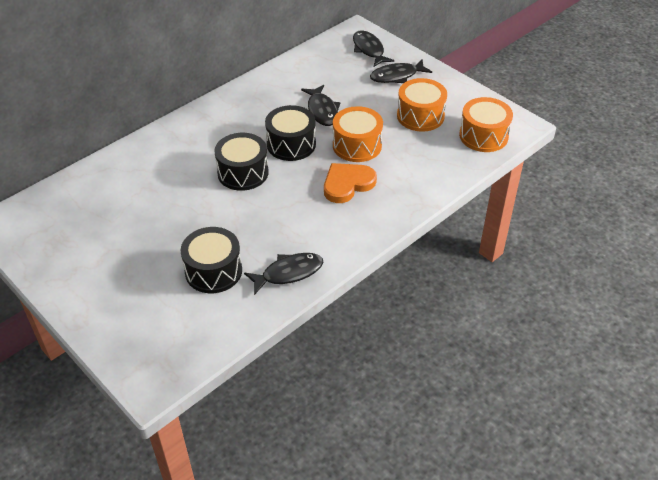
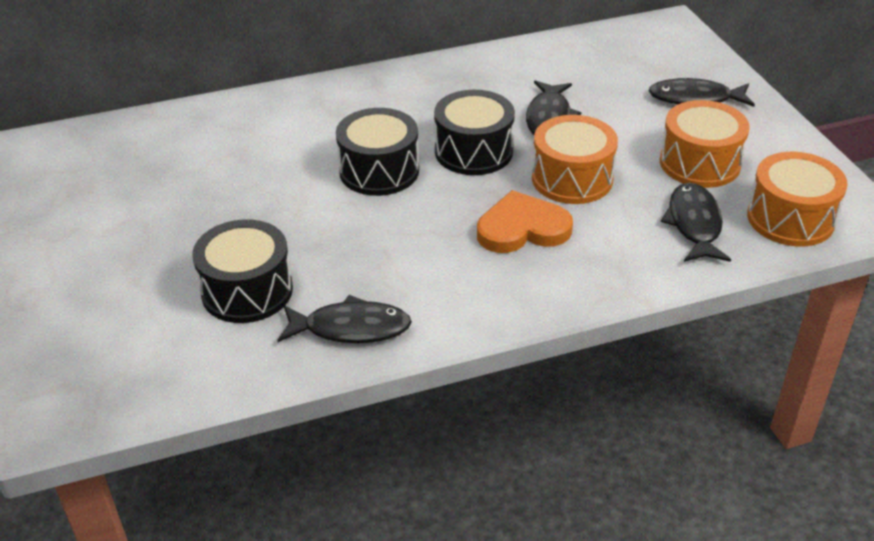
camera: 25 degrees right, 5 degrees down
black fish [353,30,394,67] -> black fish moved to [661,183,731,262]

